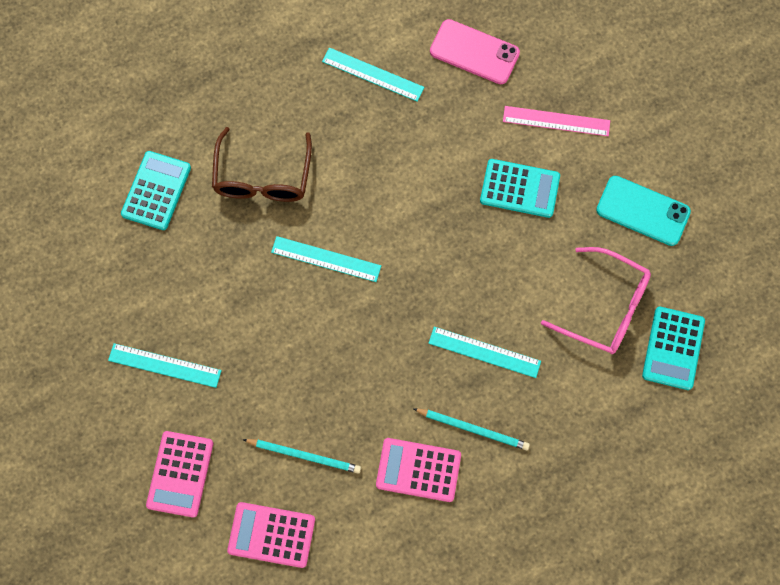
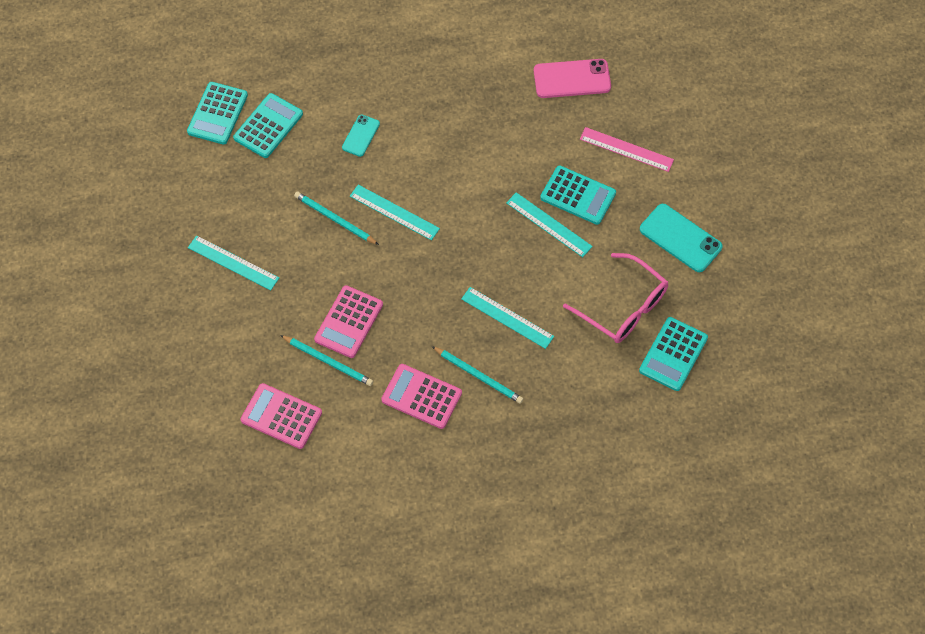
camera: 15 degrees right, 10 degrees down
pink calculator [146,431,213,518] -> pink calculator moved to [314,285,383,358]
brown glasses [212,127,312,202] -> turquoise phone [342,115,380,157]
turquoise ruler [322,48,424,102] -> turquoise ruler moved to [506,192,593,257]
pink phone [430,19,520,84] -> pink phone turned 45 degrees counterclockwise [534,59,611,98]
none -> turquoise calculator [187,82,248,144]
none -> turquoise pencil [294,191,379,245]

